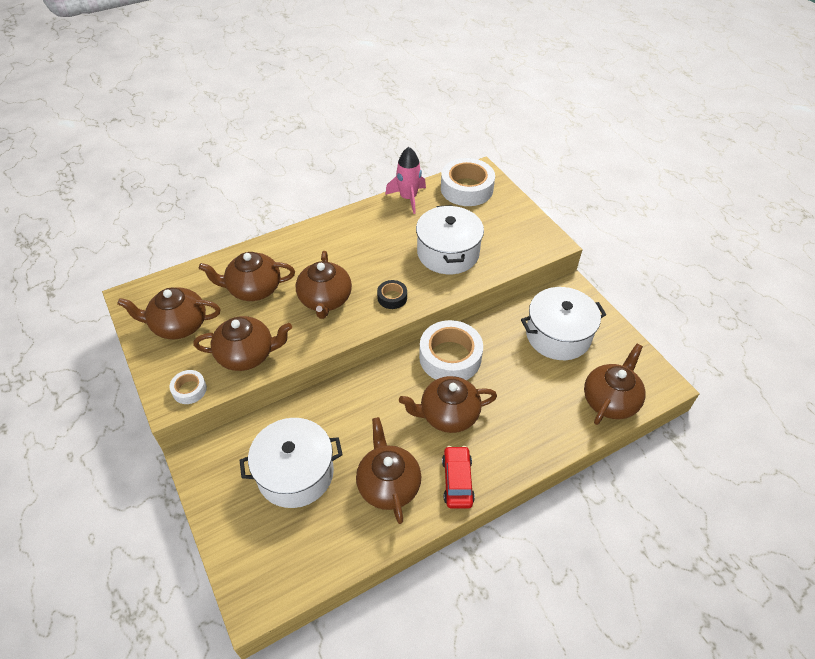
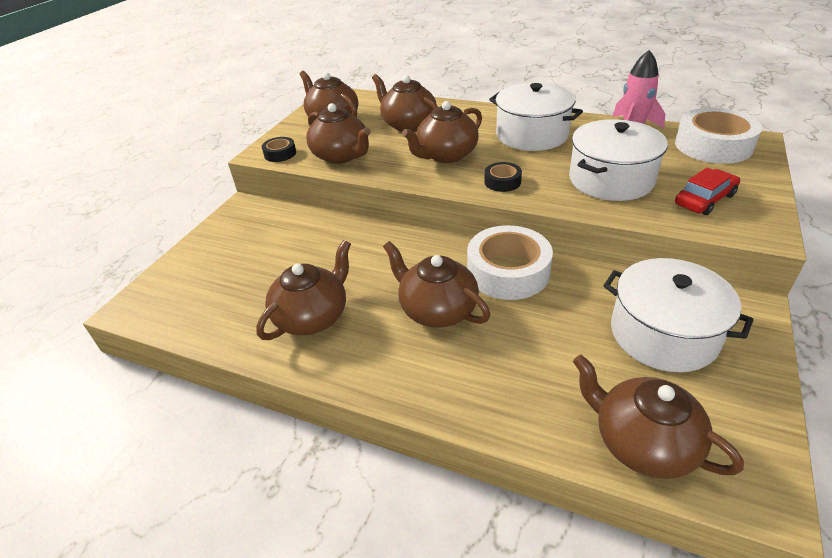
camera: 55 degrees right, 10 degrees down
white tape [169,370,207,404] -> black tape [262,137,296,162]
white pot [240,418,343,508] -> white pot moved to [489,83,583,151]
red car [442,446,475,508] -> red car moved to [675,168,740,215]
brown teapot [584,344,646,425] -> brown teapot turned 135 degrees counterclockwise [573,355,744,479]

